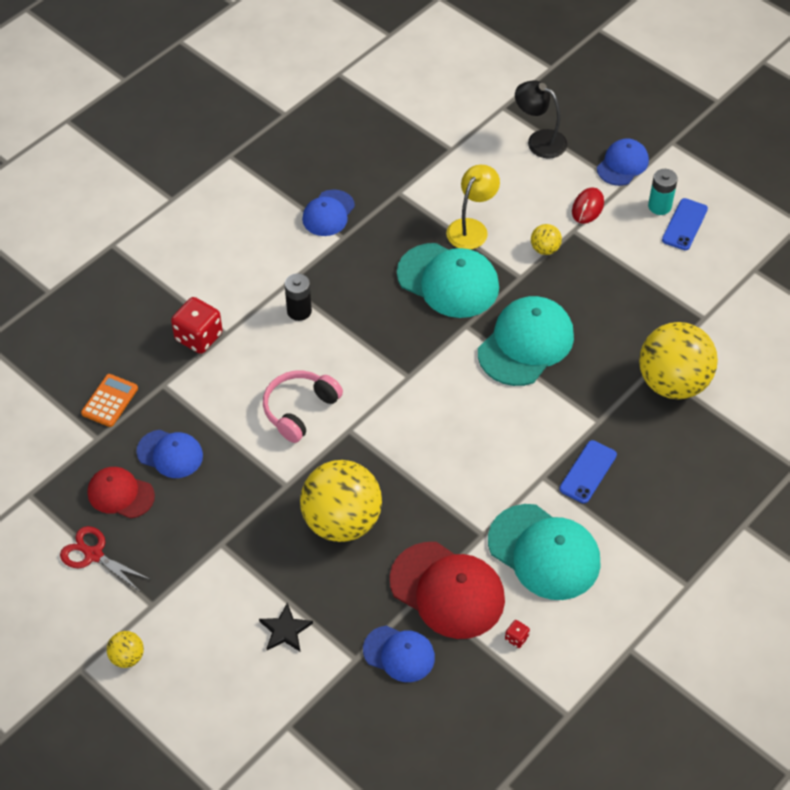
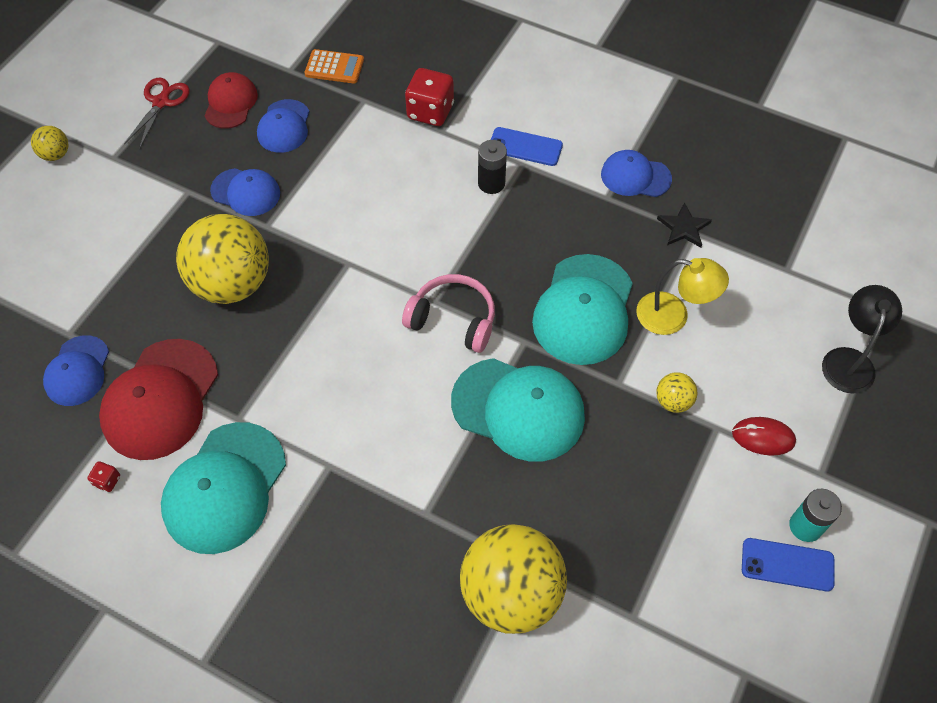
camera: 75 degrees right, 5 degrees up
black star [259,602,313,651] -> black star moved to [657,202,712,248]
pink headphones [263,371,343,443] -> pink headphones moved to [402,274,495,353]
blue phone [559,440,617,503] -> blue phone moved to [491,127,563,166]
blue cap [597,139,649,186] -> blue cap moved to [210,168,280,216]

